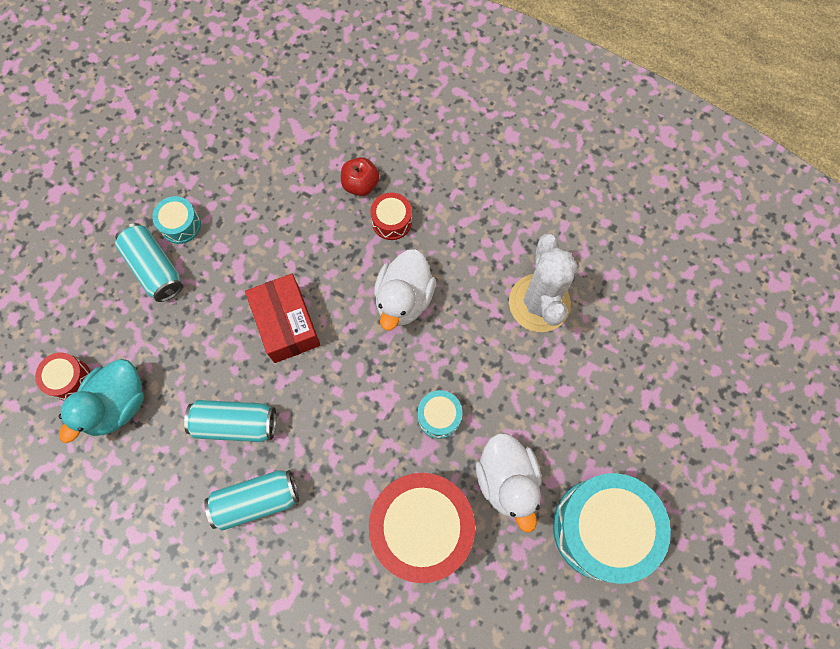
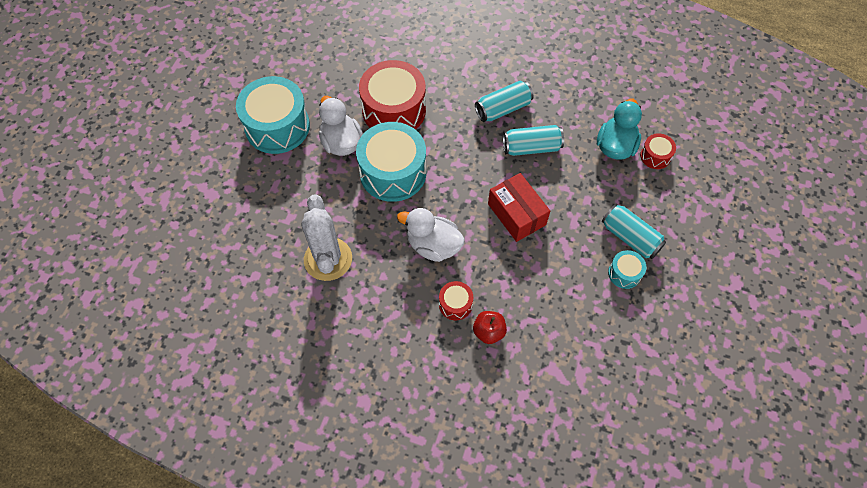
camera: 170 degrees right, 10 degrees down
white duck [374,249,436,330] -> white duck turned 75 degrees counterclockwise [397,208,465,262]
turquoise drum [418,390,462,439] -> turquoise drum [356,122,426,202], size x2.18

